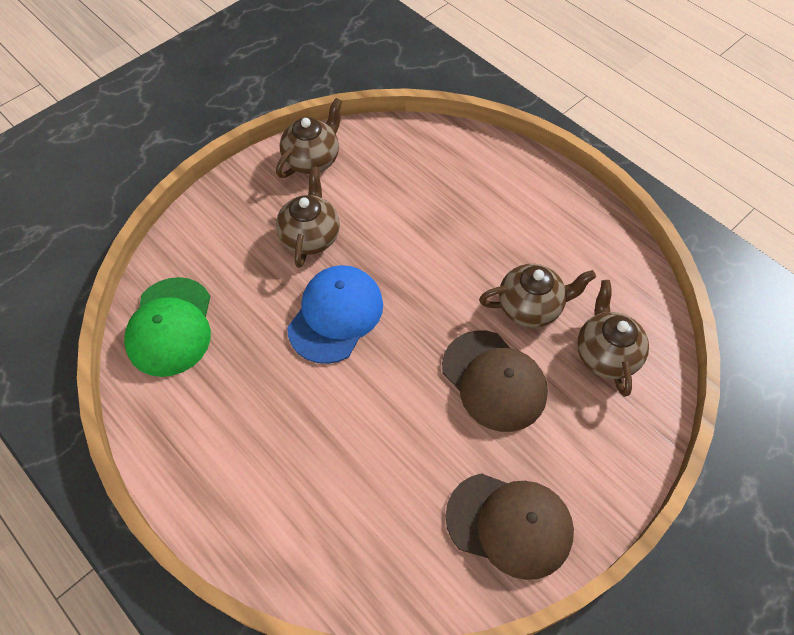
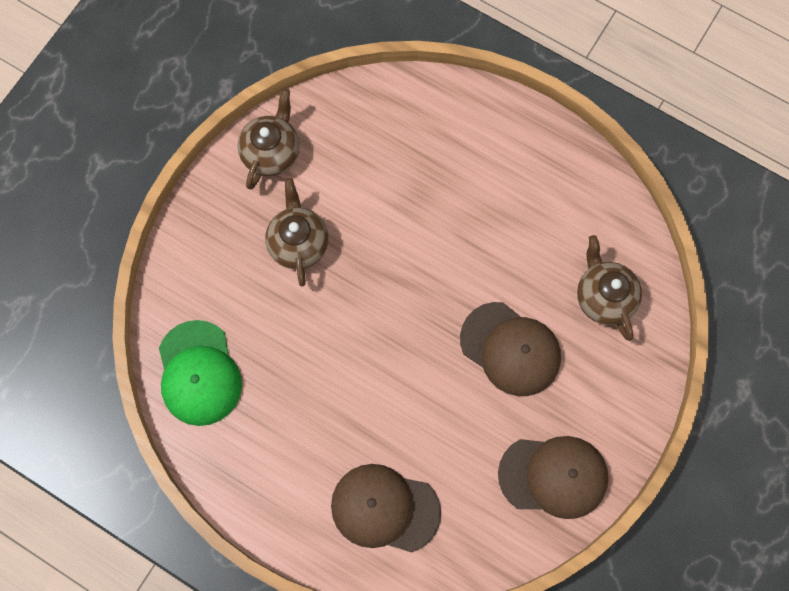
camera: 15 degrees left, 15 degrees up
blue cap [287,265,383,364] -> none
brown teapot [479,264,596,327] -> none
none -> brown cap [331,464,441,552]

